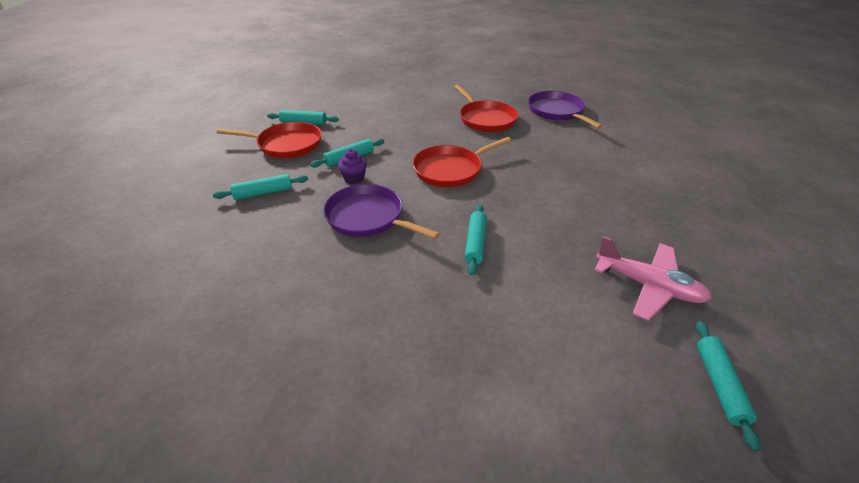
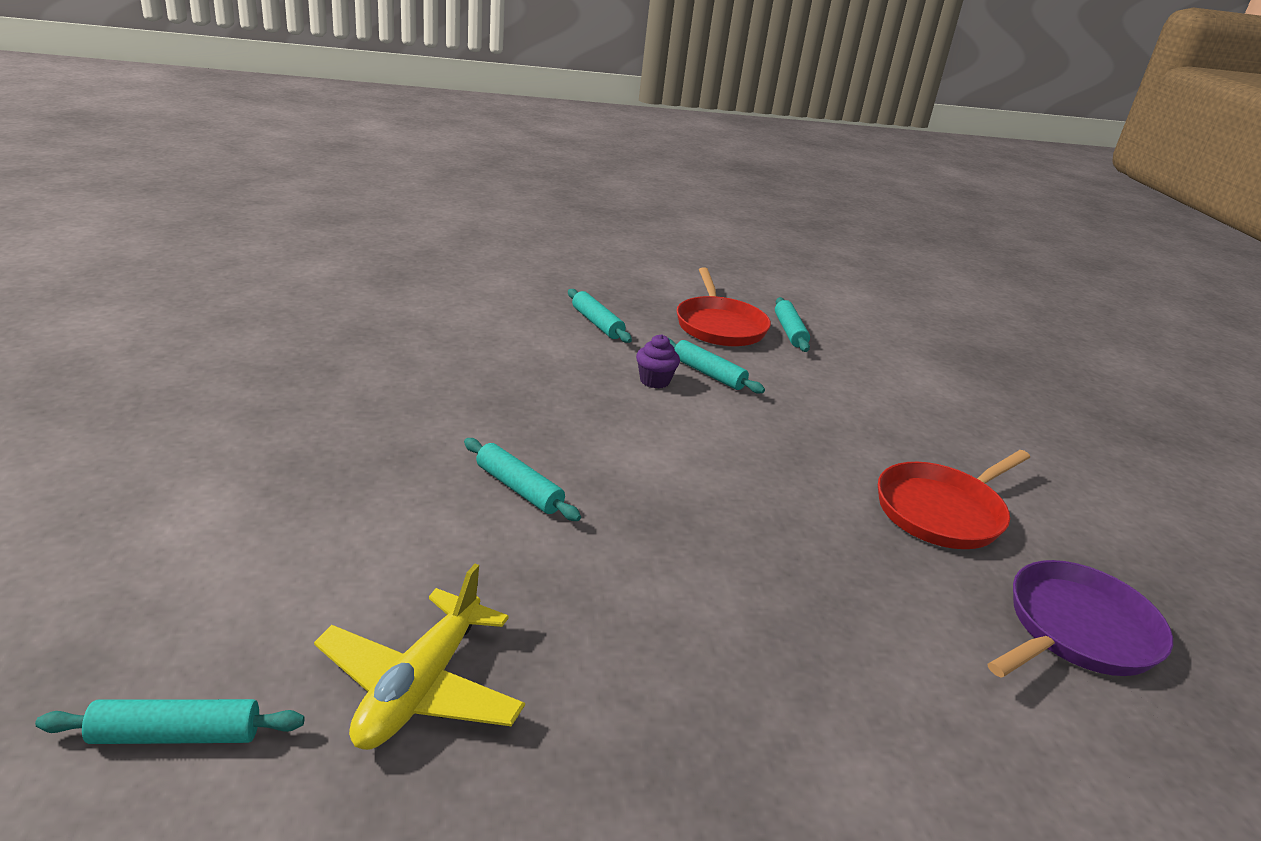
camera: 75 degrees right, 10 degrees down
purple pan [323,184,440,239] -> none
red pan [412,137,511,187] -> none
turquoise rolling pin [465,205,487,275] -> turquoise rolling pin turned 45 degrees clockwise [464,438,581,521]
pink plane [594,236,712,321] -> yellow plane [314,564,525,750]

